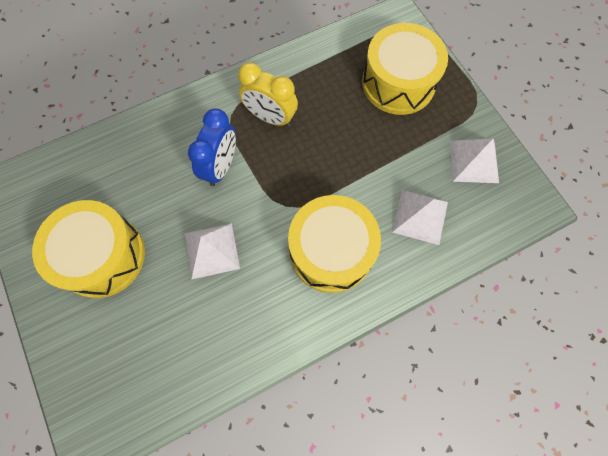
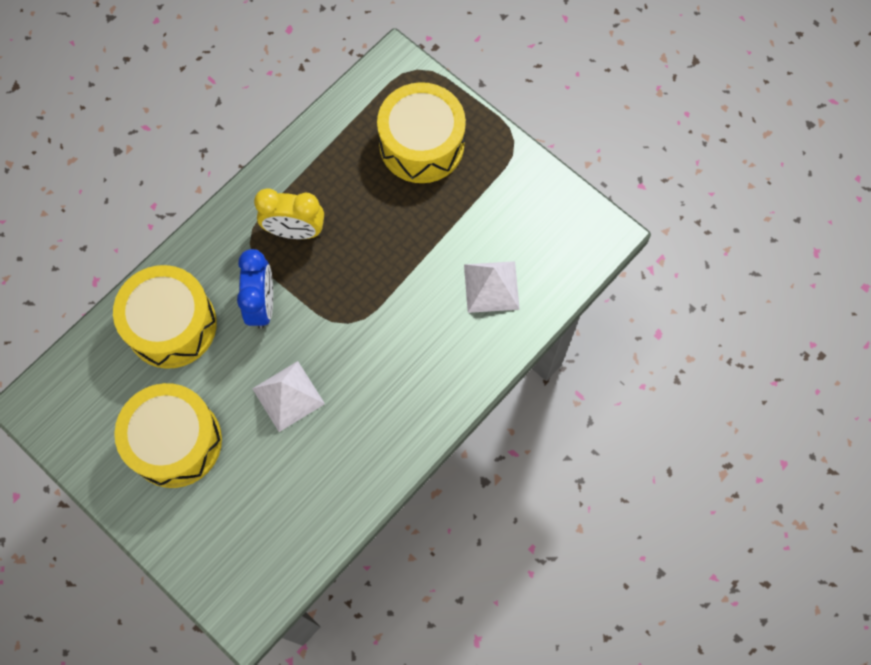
camera: 20 degrees left, 0 degrees up
yellow drum [288,195,381,293] -> yellow drum moved to [113,265,217,369]
white pyramid [450,139,499,183] -> none

